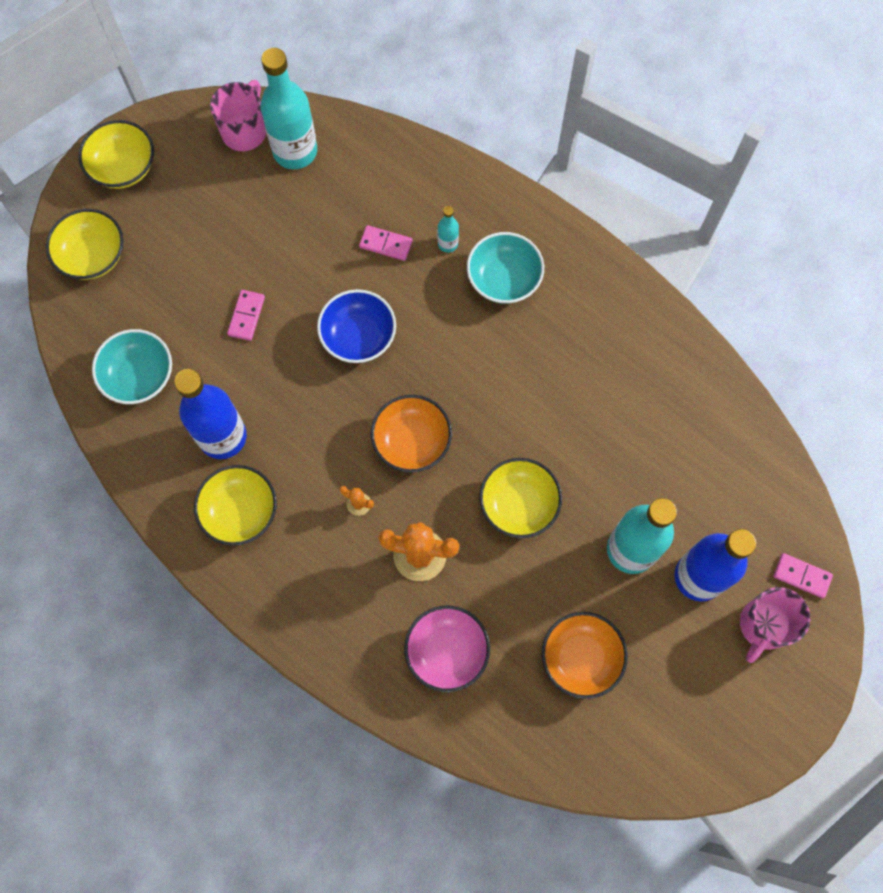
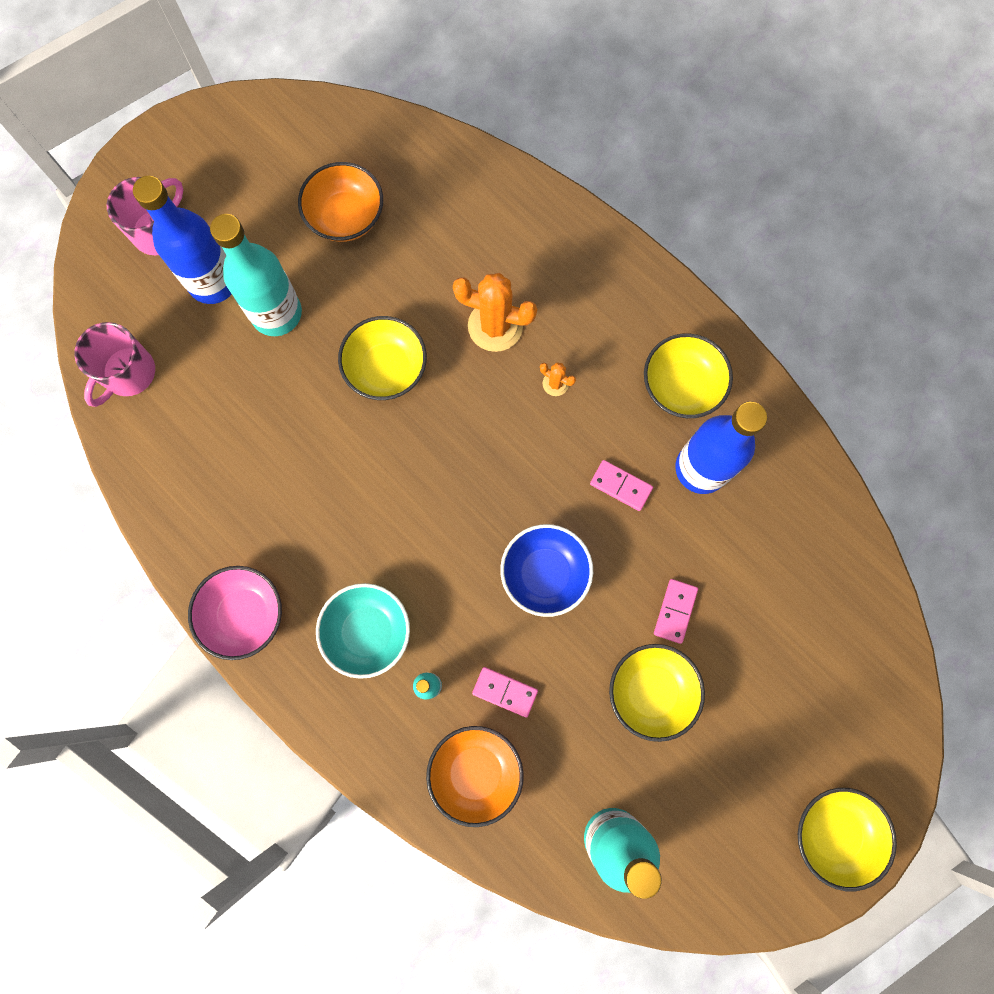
camera: 175 degrees left, 5 degrees up
yellow bowl [46,209,124,280] -> yellow bowl moved to [609,644,705,742]
turquoise bowl [92,329,172,404] -> none
pink mug [210,80,266,151] -> pink mug moved to [74,322,155,407]
orange bowl [371,395,452,473] -> orange bowl moved to [426,726,524,827]
pink bowl [404,605,490,692] -> pink bowl moved to [188,566,282,660]
pink domino [773,553,833,598] -> pink domino moved to [590,460,653,511]

